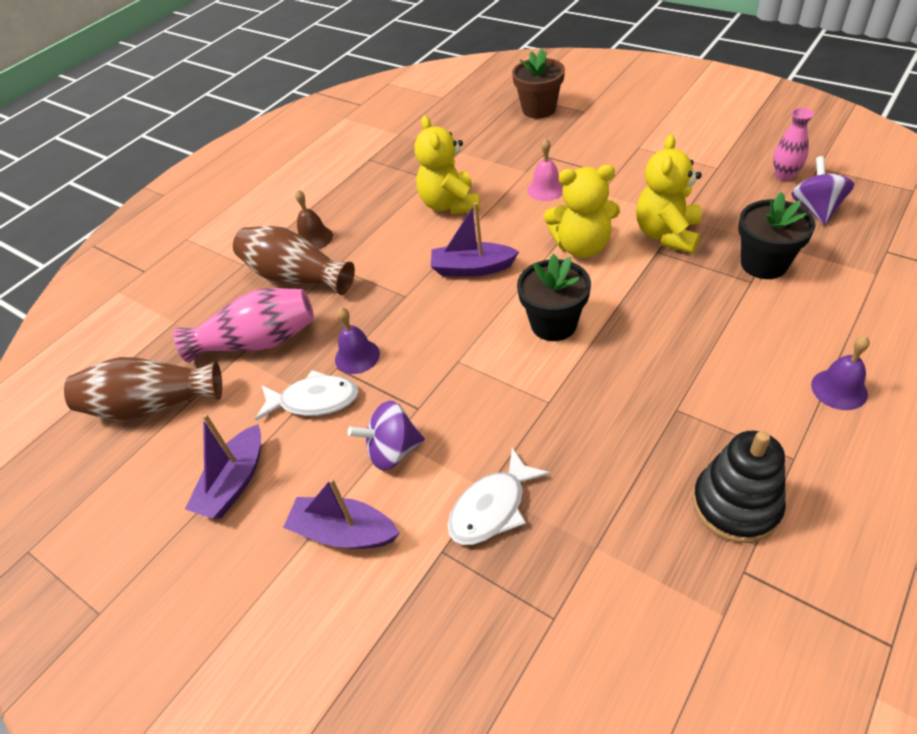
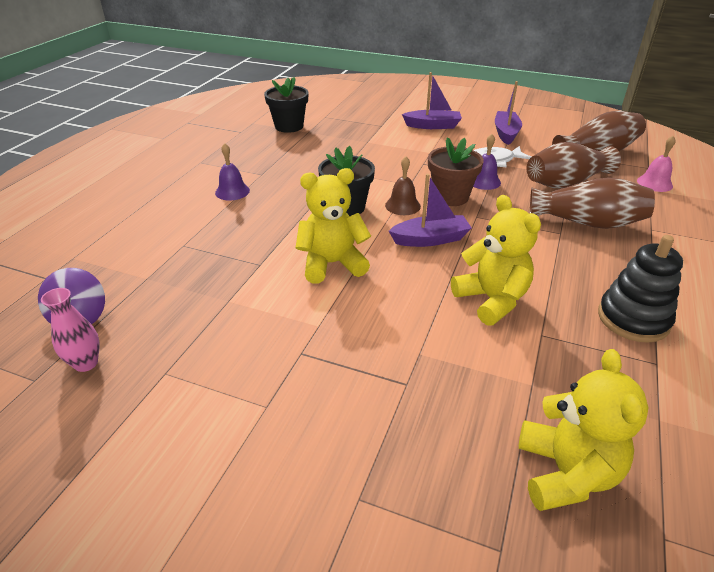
camera: 160 degrees right, 10 degrees down
pink vase [173,288,314,363] -> brown vase [527,142,621,188]
brown bell [295,190,333,250] -> brown bell moved to [385,156,421,215]
purple spinning top [348,401,425,471] -> none
white fish [448,448,550,545] -> none
brown flower pot [512,48,565,118] -> brown flower pot moved to [428,137,484,206]
pink bell [527,139,563,201] -> pink bell moved to [637,136,676,192]
yellow teddy bear [636,135,702,253] -> yellow teddy bear moved to [519,349,648,511]
black stacking toy [692,431,786,543] -> black stacking toy moved to [598,235,683,343]
black flower pot [738,192,815,279] -> black flower pot moved to [264,77,308,133]
purple bell [811,336,870,410] -> purple bell moved to [215,143,250,201]

